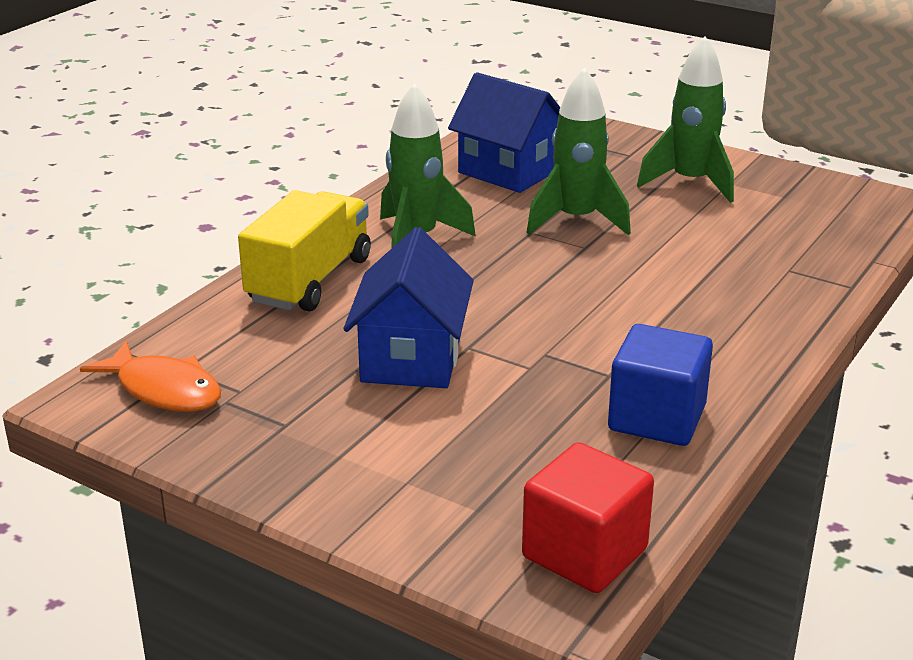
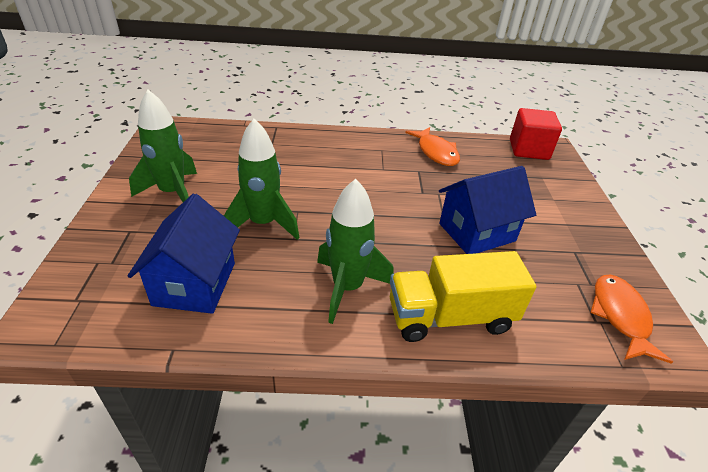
camera: 125 degrees left, 10 degrees up
blue cube [608,324,713,446] -> orange fish [405,127,460,166]

